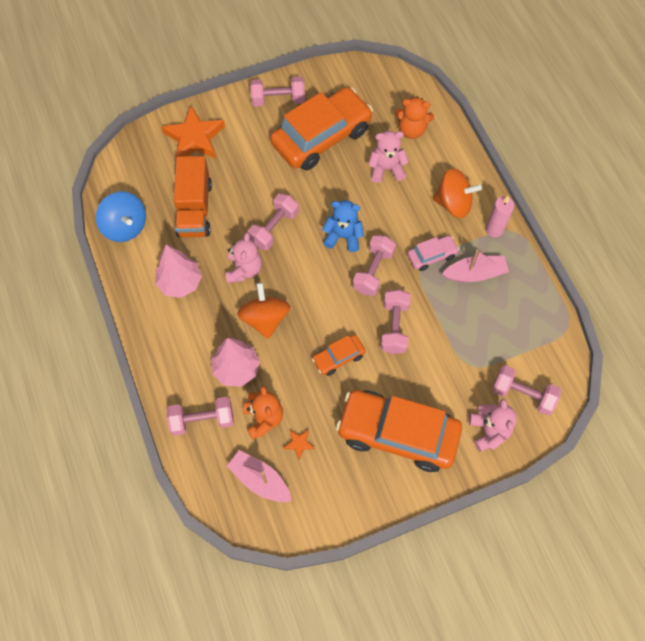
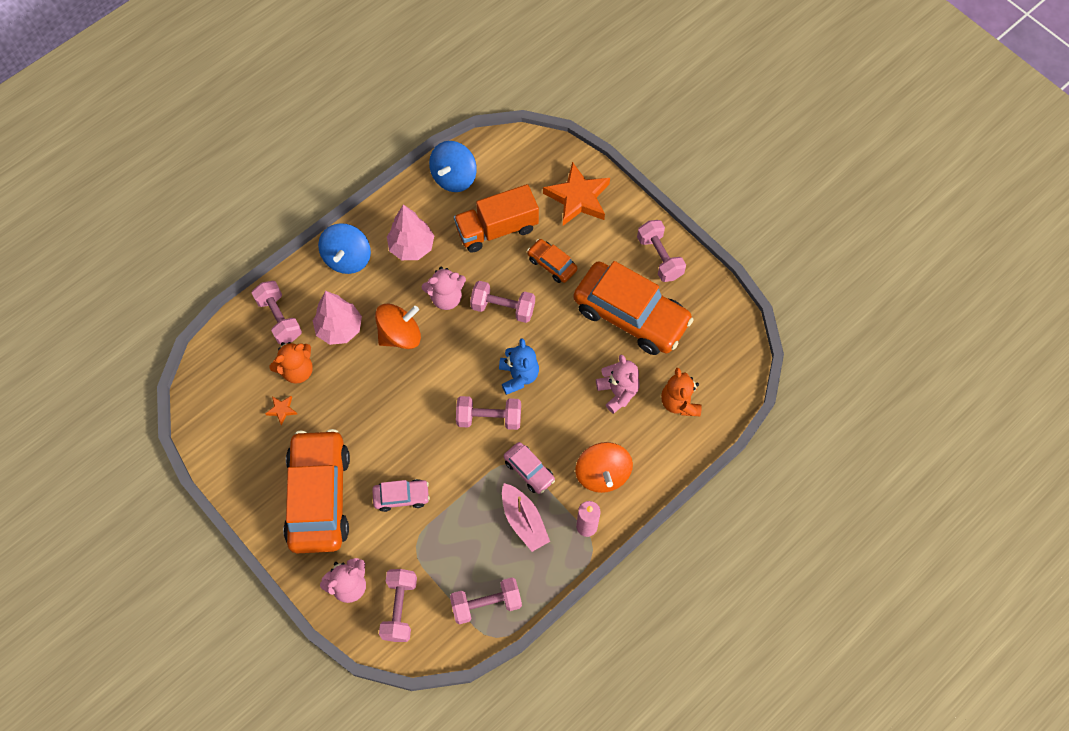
camera: 70 degrees right, 0 degrees up
pink boat [227,450,292,502] -> none
orange car [312,335,366,376] -> orange car moved to [527,239,577,283]
pink dumbbell [381,289,411,354] -> pink dumbbell moved to [450,578,522,624]
none -> blue spinning top [318,223,371,274]
none -> pink car [372,479,430,512]

